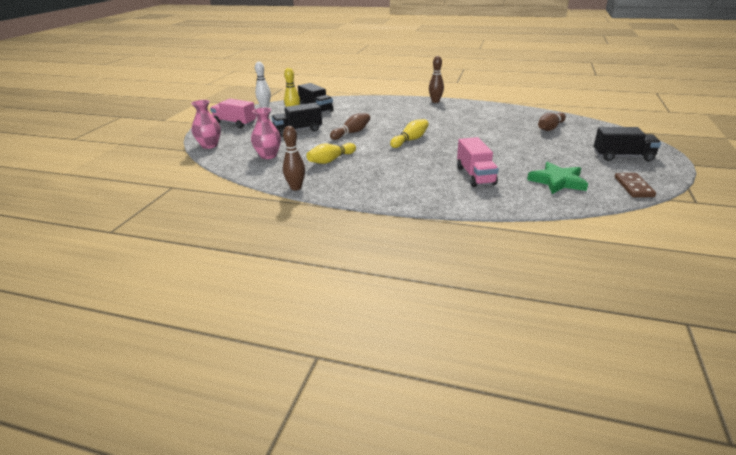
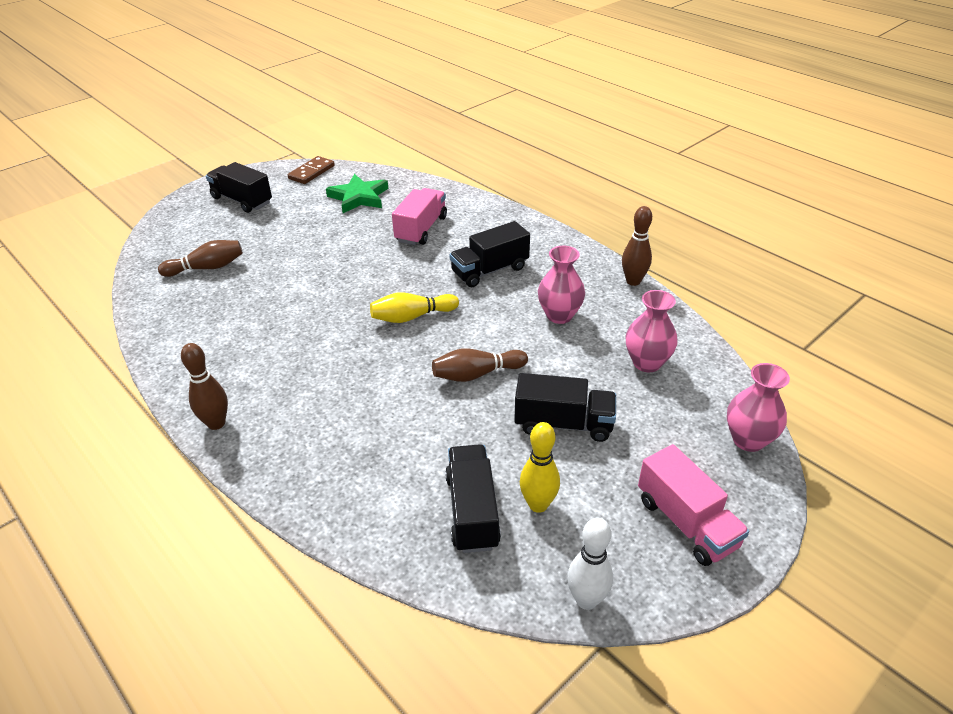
camera: 150 degrees left, 10 degrees up
yellow bowling pin [306,143,356,164] -> pink vase [538,246,585,324]
none -> black truck [450,221,530,287]

